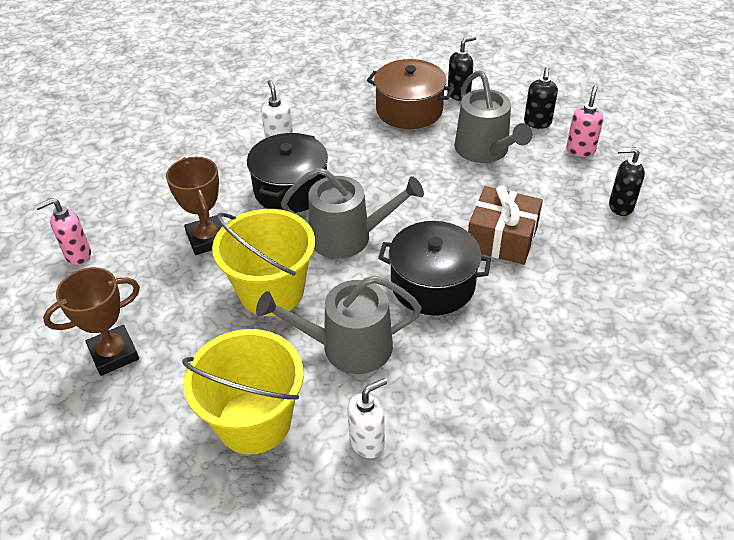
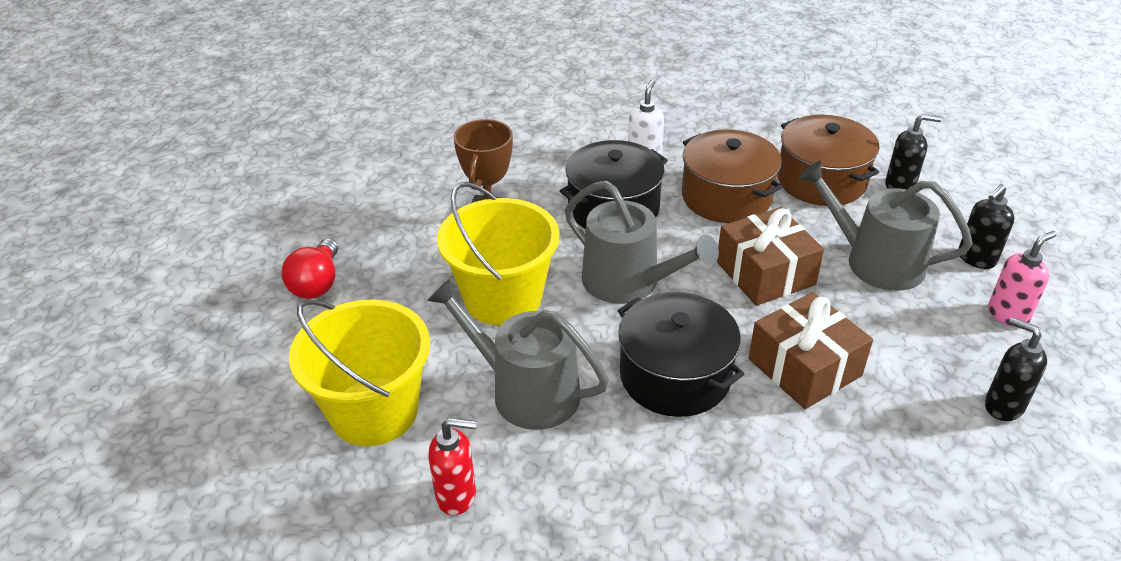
camera: 35 degrees right, 5 degrees down
pink soap dispenser [35,198,91,265] -> none
brown trophy [43,267,140,376] -> red light bulb [282,238,338,299]
white soap dispenser [348,378,387,458] -> red soap dispenser [428,418,476,516]
grey watering can [454,71,533,163] -> grey watering can turned 105 degrees clockwise [799,161,973,291]
none -> brown pot [682,129,782,223]
none -> brown gift [717,207,824,306]

